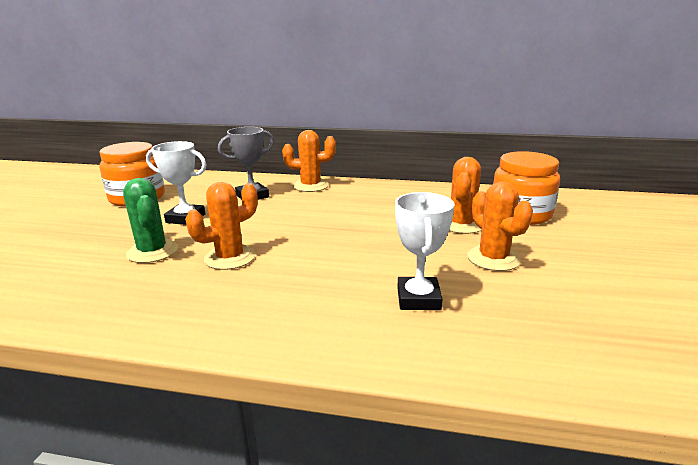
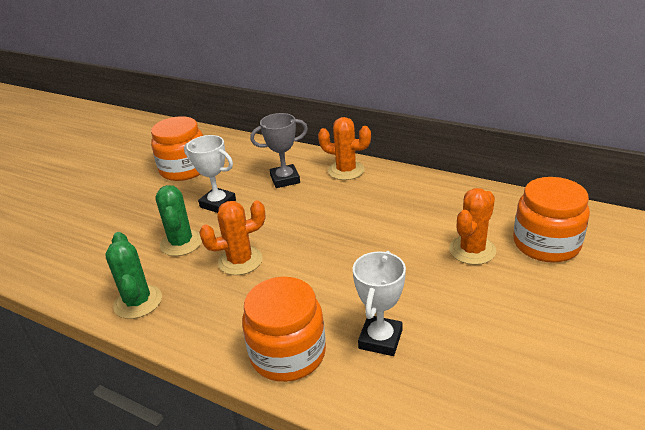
camera: 20 degrees right, 10 degrees up
orange cactus [467,181,533,271] -> none
none -> green cactus [105,232,162,319]
none -> orange jar [242,277,326,382]

